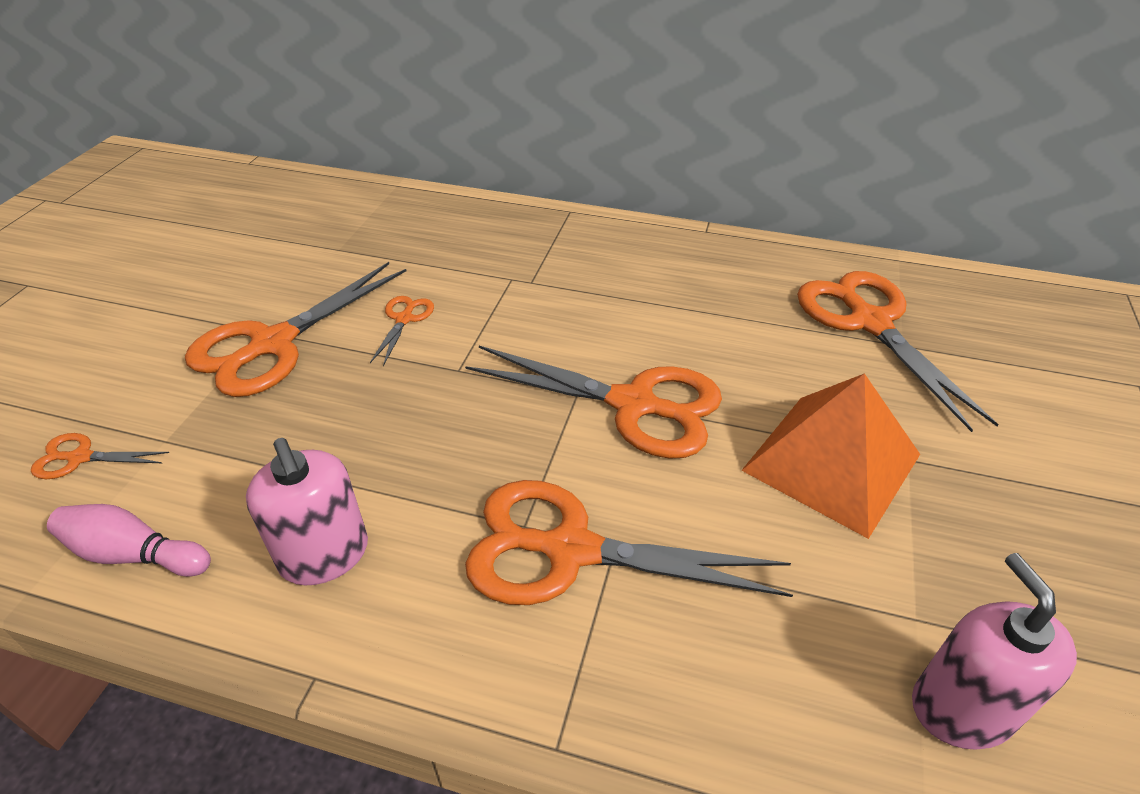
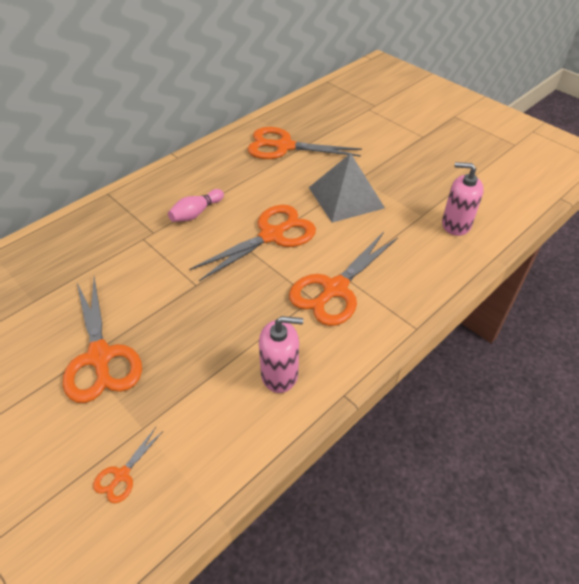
camera: 60 degrees left, 5 degrees up
pink bowling pin [47,504,211,577] -> pink bowling pin moved to [168,189,224,222]
orange scissors [370,296,434,366] -> none
orange pyramid [741,373,920,539] -> grey pyramid [309,153,385,223]

